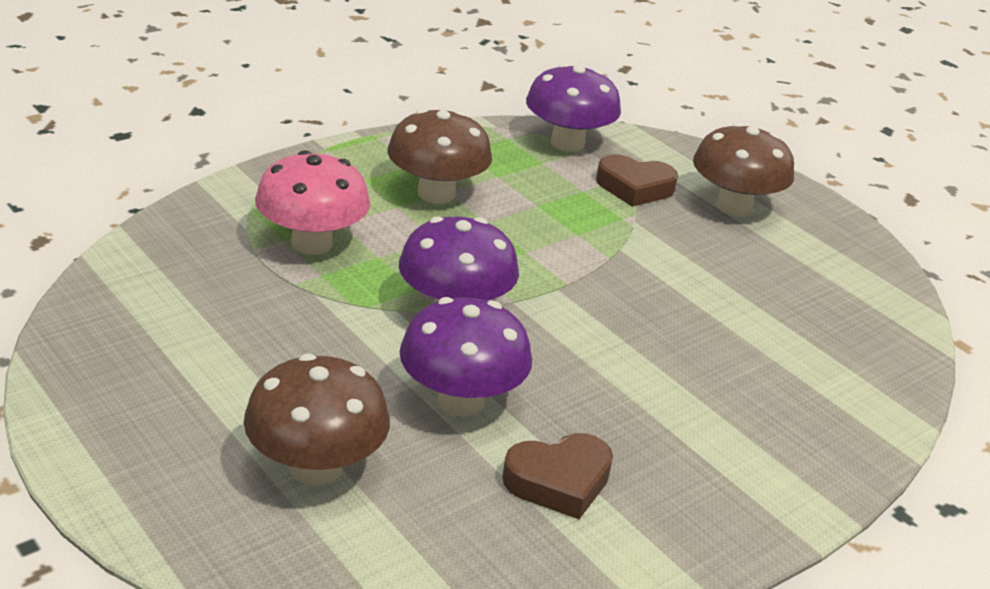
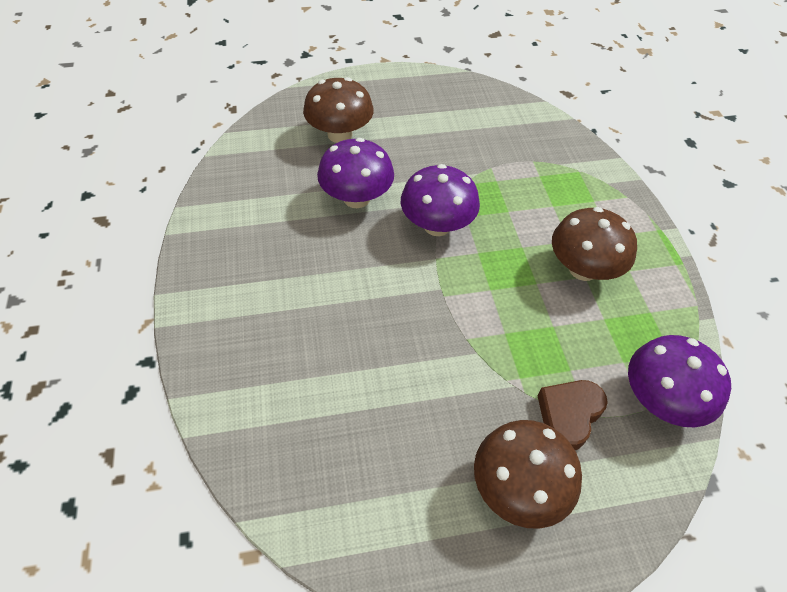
camera: 120 degrees right, 20 degrees up
pink mushroom [255,150,370,255] -> none
brown heart [502,433,613,519] -> none

